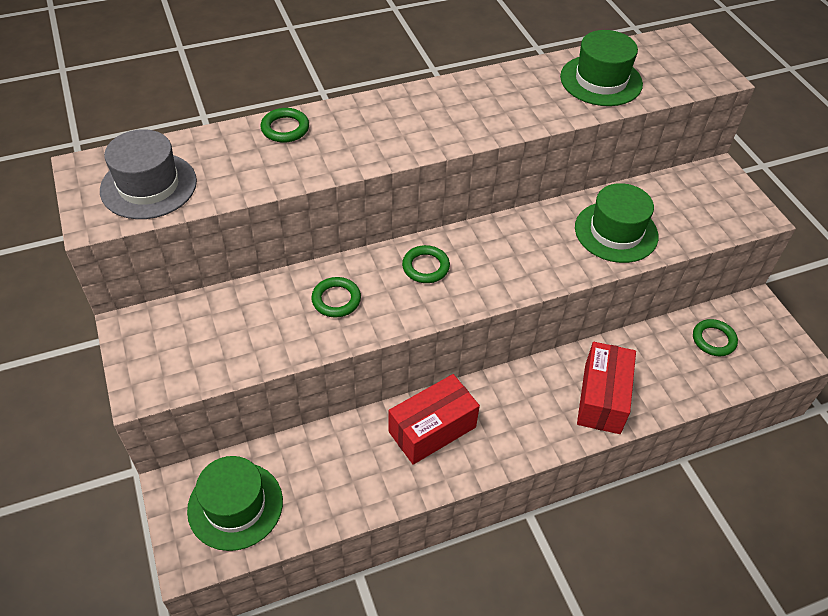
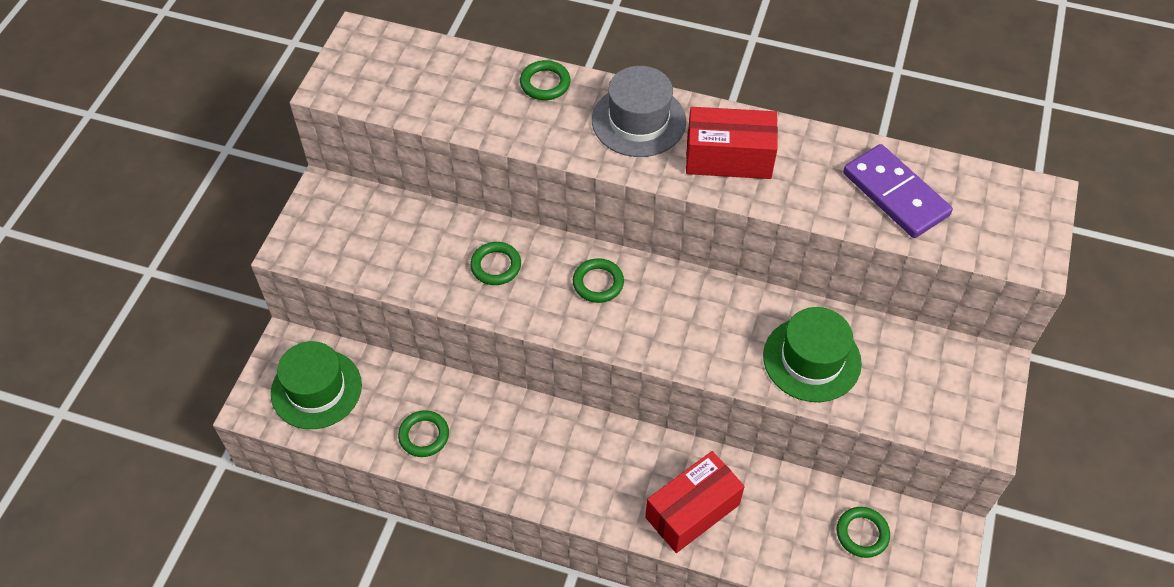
camera: 40 degrees right, 5 degrees up
grey hat [100,129,197,219] -> grey hat moved to [592,66,686,157]
red box [389,374,480,465] -> red box moved to [686,107,778,179]
green hat [560,30,643,106] -> purple domino [843,144,953,238]
none -> green ring [398,410,449,457]

